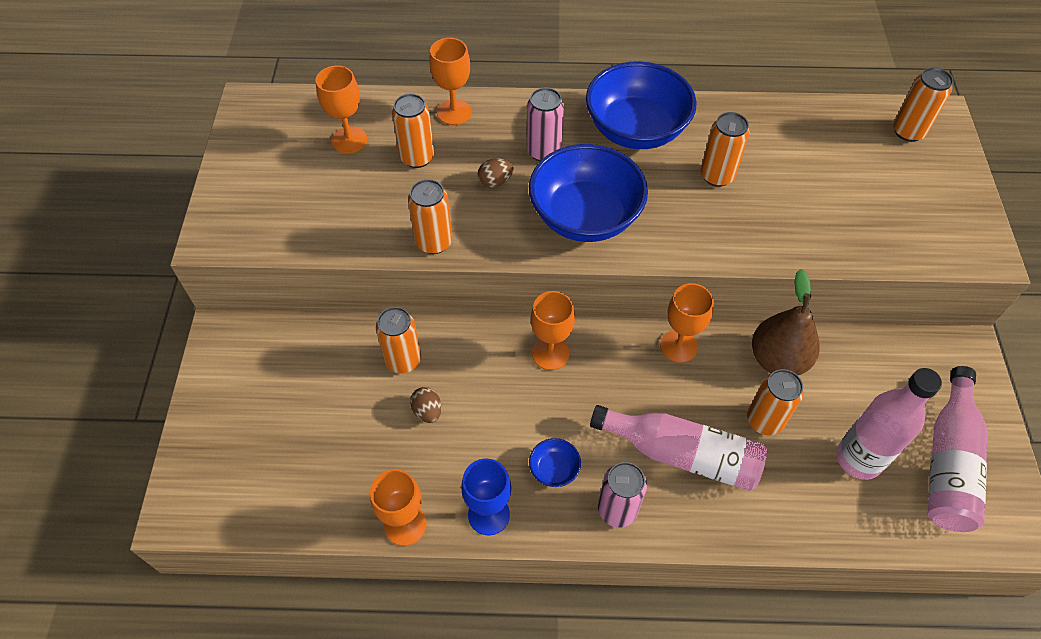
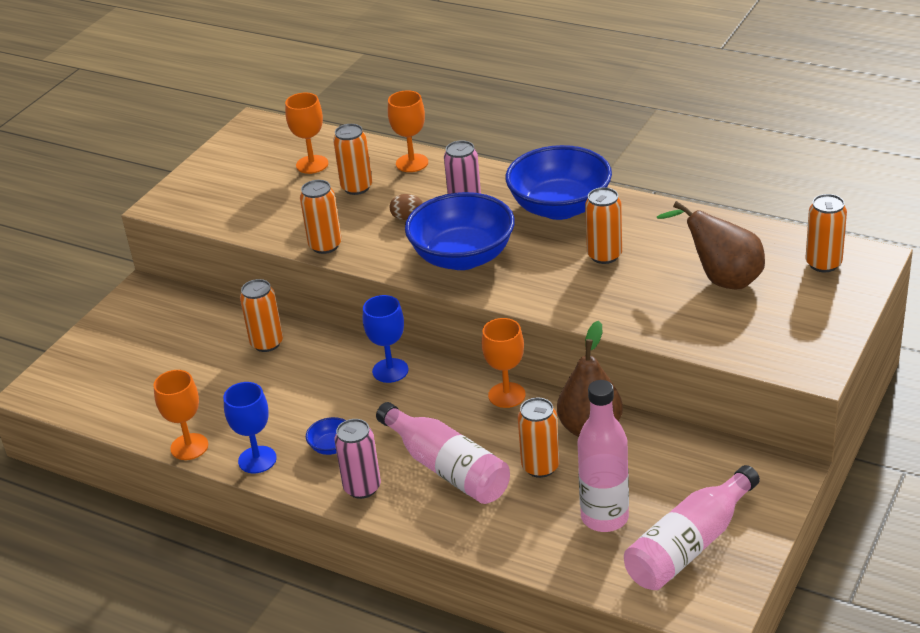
camera: 30 degrees right, 20 degrees down
brown egg [410,387,441,423] -> none
orange goblet [531,291,575,370] -> blue goblet [363,295,409,383]
none -> brown pear [657,201,765,289]

